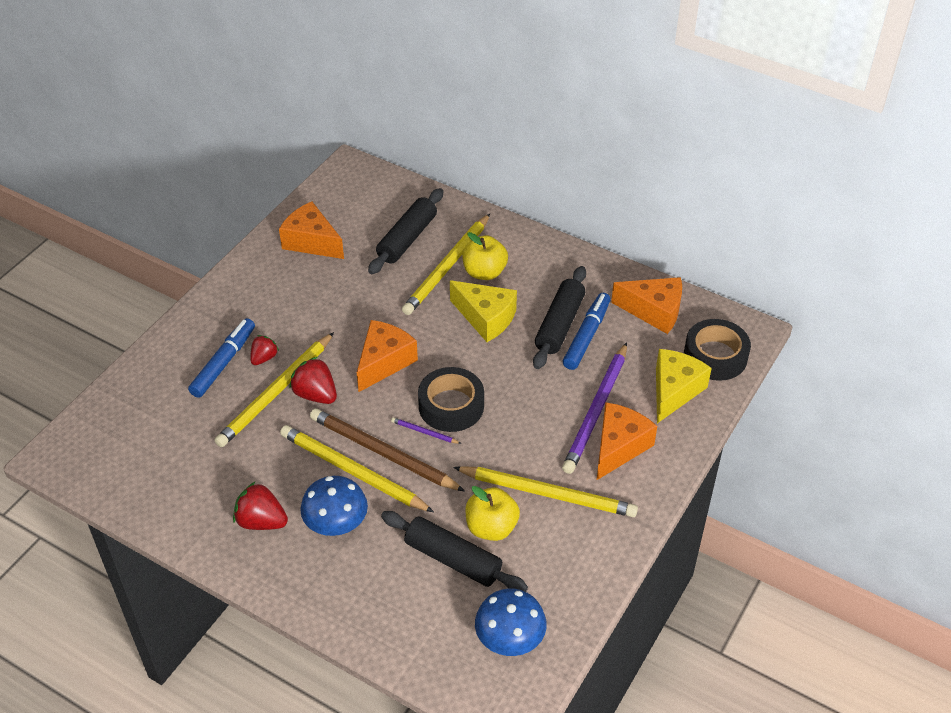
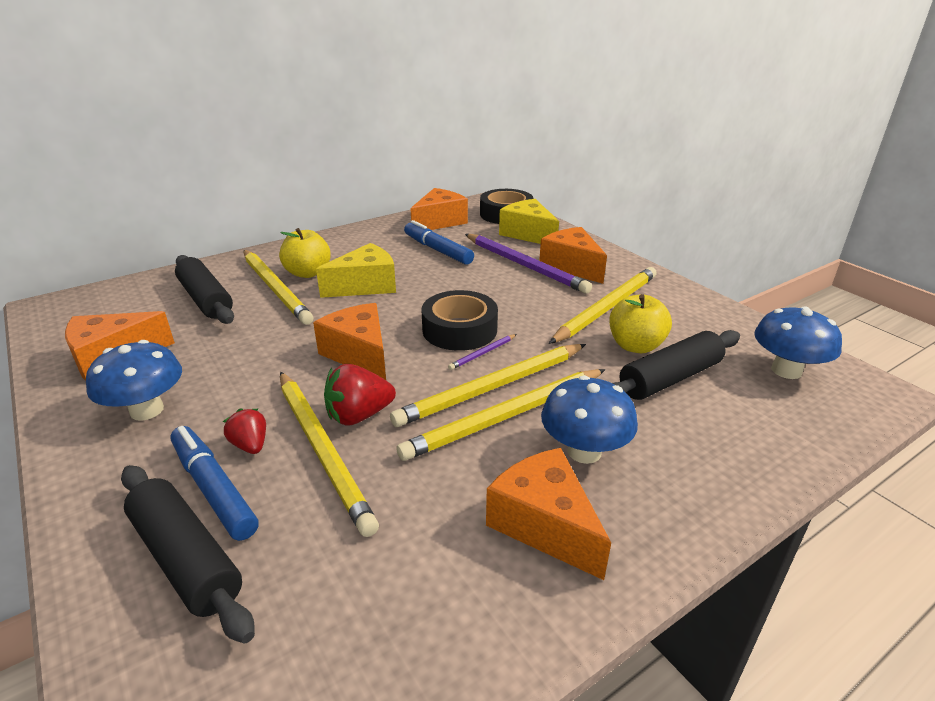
camera: 65 degrees left, 15 degrees down
red strawberry [233,481,288,530] -> orange cheese [486,448,611,580]
brown pencil [310,408,465,491] -> yellow pencil [390,344,586,427]
black rolling pin [533,266,586,369] -> black rolling pin moved to [121,465,255,644]
none -> blue mushroom [86,340,182,421]

